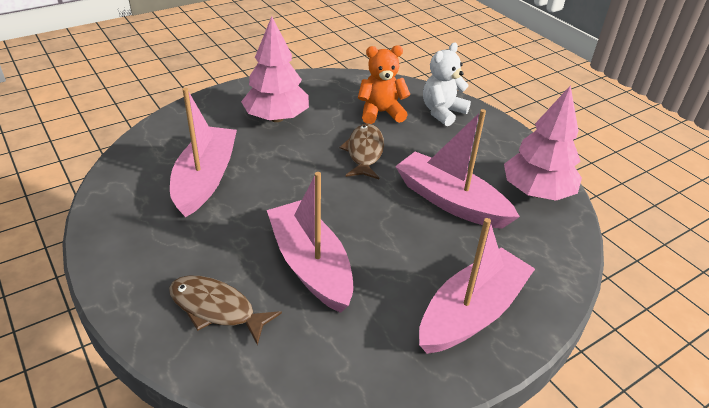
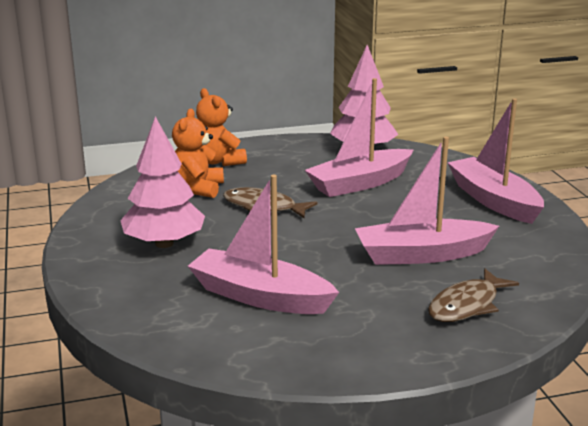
camera: 70 degrees left, 15 degrees down
white teddy bear [423,43,471,126] -> orange teddy bear [196,88,247,166]

